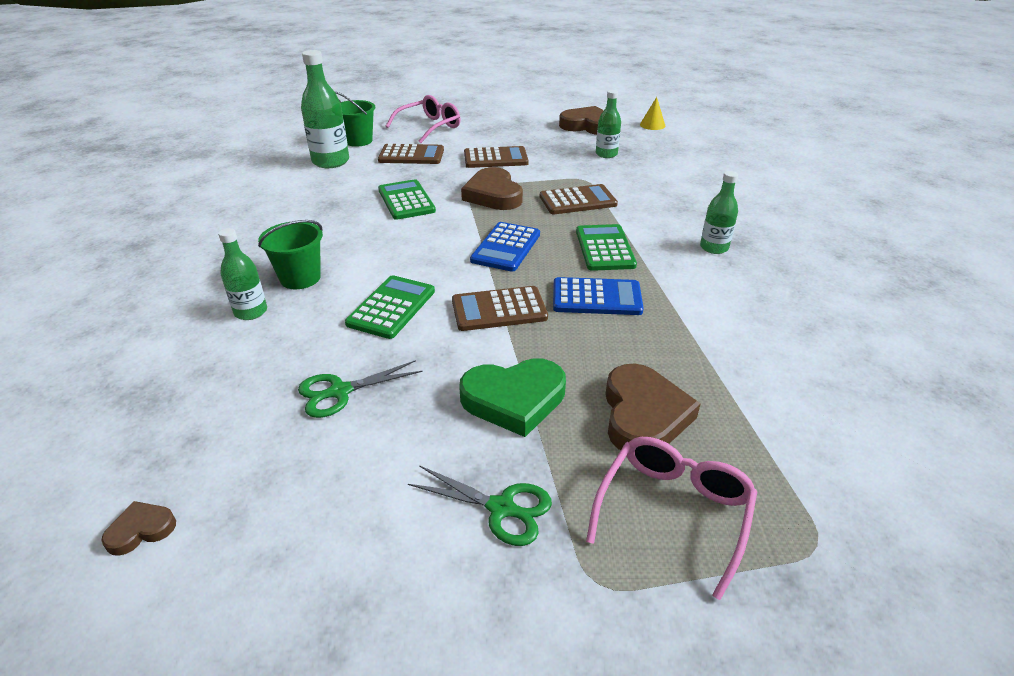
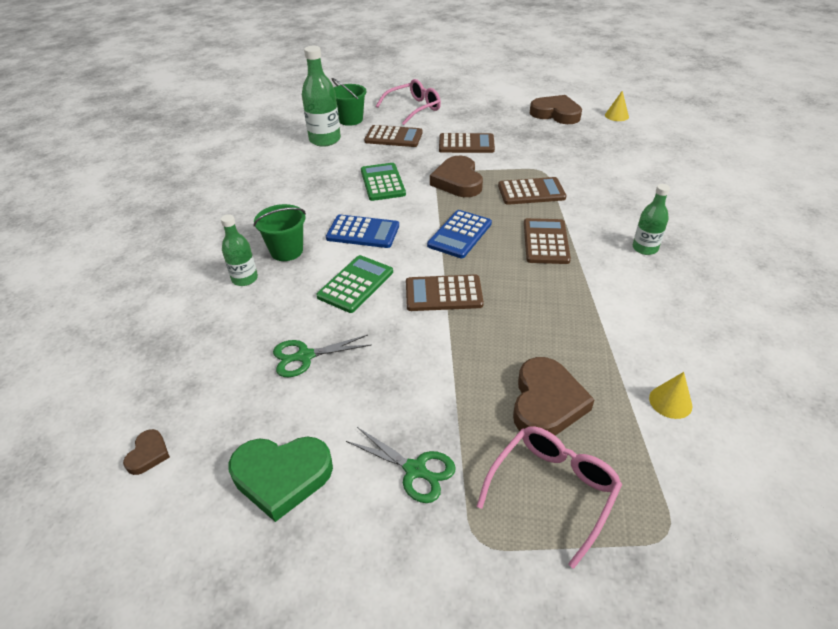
camera: 10 degrees right, 5 degrees up
brown heart [101,501,176,556] -> brown heart turned 120 degrees clockwise [123,429,170,475]
green heart [459,358,566,437] -> green heart moved to [229,437,333,522]
blue calculator [553,277,644,315] -> blue calculator moved to [326,215,399,248]
green calculator [576,224,637,271] -> brown calculator [524,218,571,264]
green bottle [596,90,621,158] -> none
none -> yellow cone [649,372,692,419]

